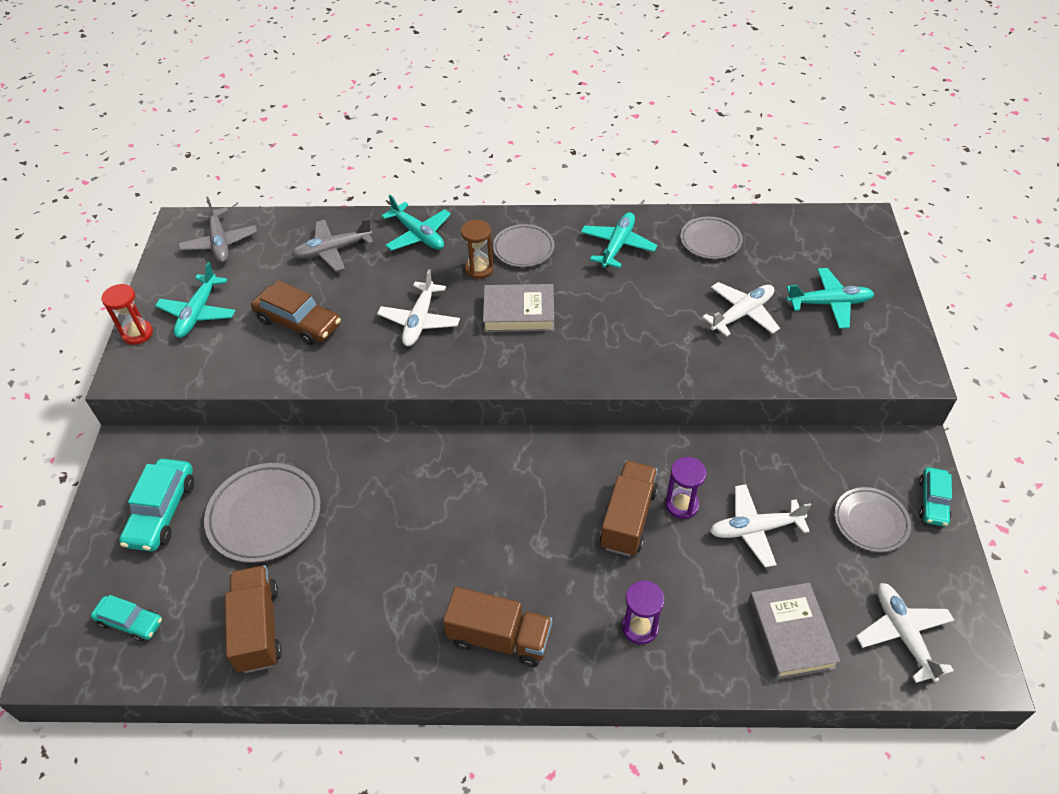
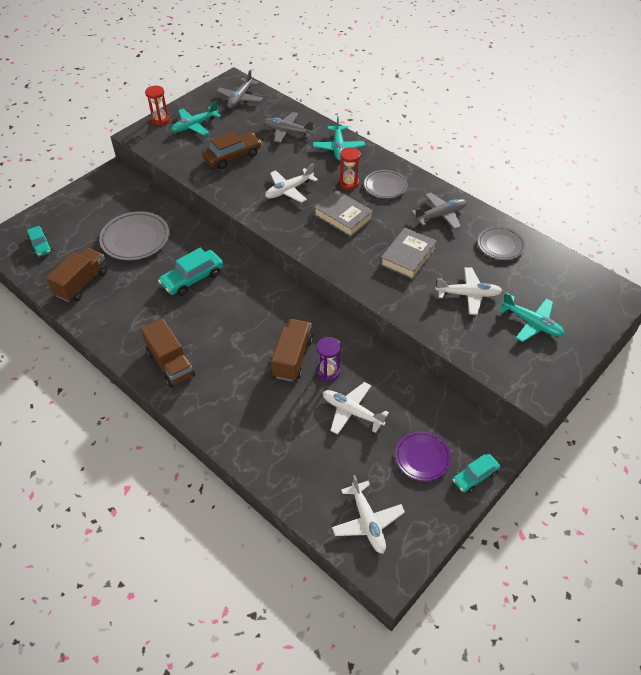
camera: 40 degrees right, 0 degrees up
turquoise car [119,459,194,551] -> turquoise car moved to [158,248,223,296]
brown car [251,280,341,345] -> brown car turned 105 degrees counterclockwise [202,131,262,169]
brown hourglass [461,220,494,279] -> red hourglass [339,147,361,189]
turquoise plane [581,212,657,268] -> grey plane [411,193,467,230]
brown truck [600,461,658,556] -> brown truck turned 45 degrees counterclockwise [271,319,313,382]
purple hourglass [622,580,665,645] -> none
grey book [748,583,841,680] -> grey book moved to [380,228,437,279]
grey plate [834,487,911,552] -> purple plate [395,431,451,481]
white plane [856,583,954,683] -> white plane turned 135 degrees clockwise [332,475,405,554]

